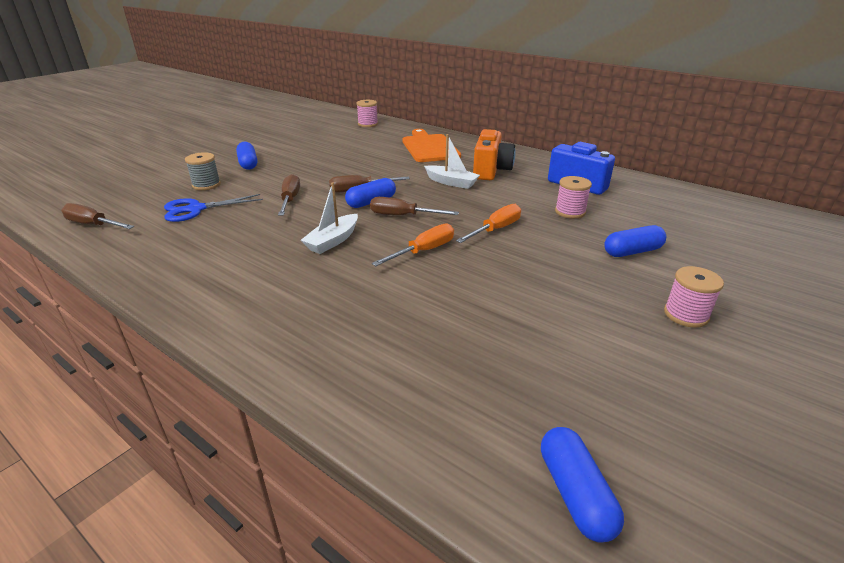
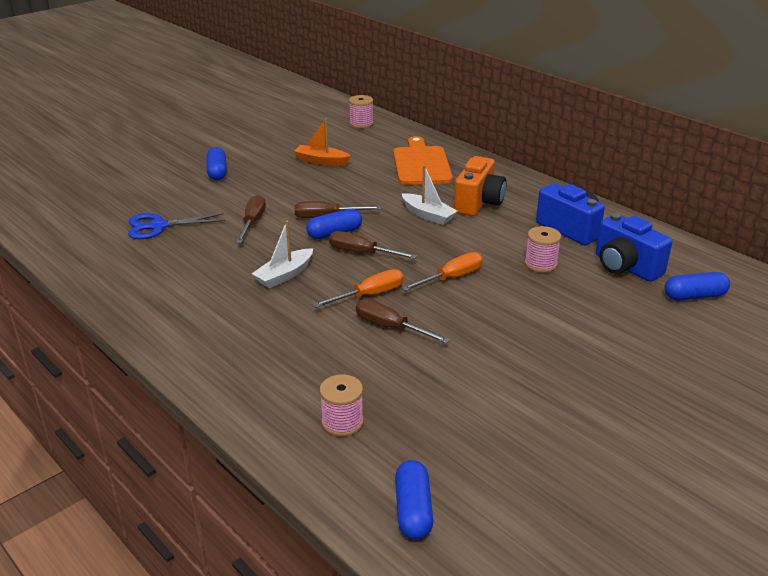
camera: 10 degrees right, 0 degrees up
brown screwdriver [61,203,134,229] -> brown screwdriver moved to [356,299,450,343]
grey spool [185,152,221,190] -> none
blue capsule [604,225,666,257] -> blue capsule moved to [665,272,730,300]
pink spool [664,266,724,328] -> pink spool moved to [320,374,364,437]
none -> orange boat [294,118,351,166]
none -> blue camera [596,213,672,282]

